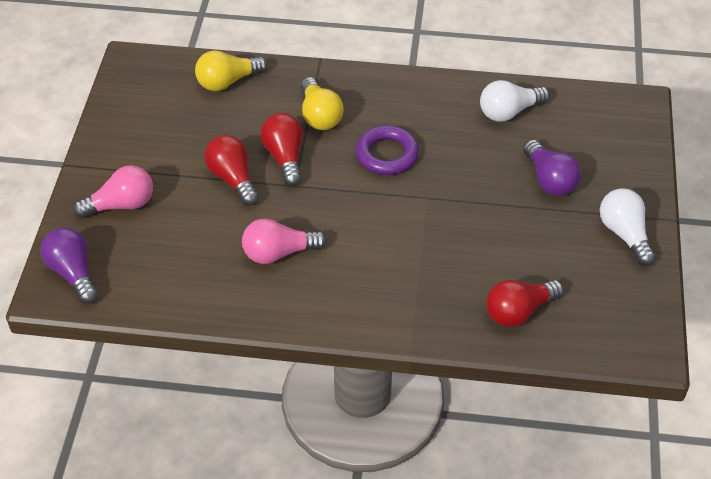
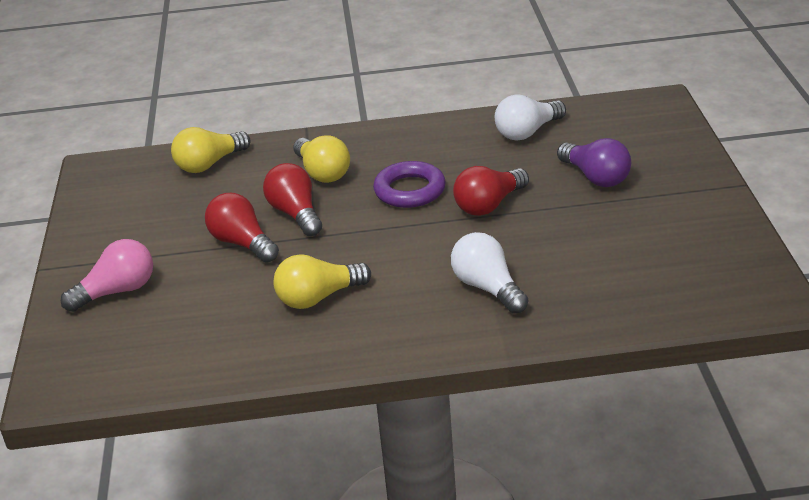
camera: 10 degrees left, 15 degrees down
purple light bulb [40,227,98,304] -> none
pink light bulb [242,219,327,264] -> yellow light bulb [273,254,371,309]
red light bulb [486,280,564,327] -> red light bulb moved to [453,166,529,216]
white light bulb [600,188,656,266] -> white light bulb moved to [451,232,528,314]

